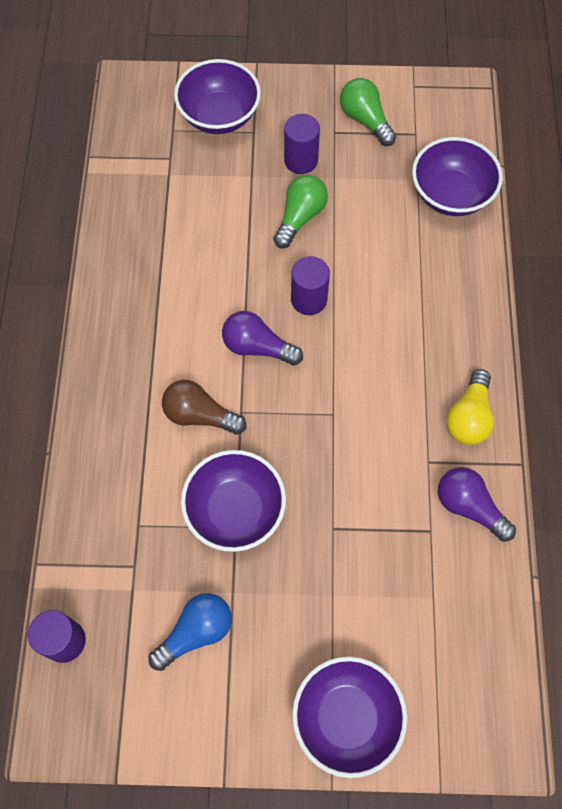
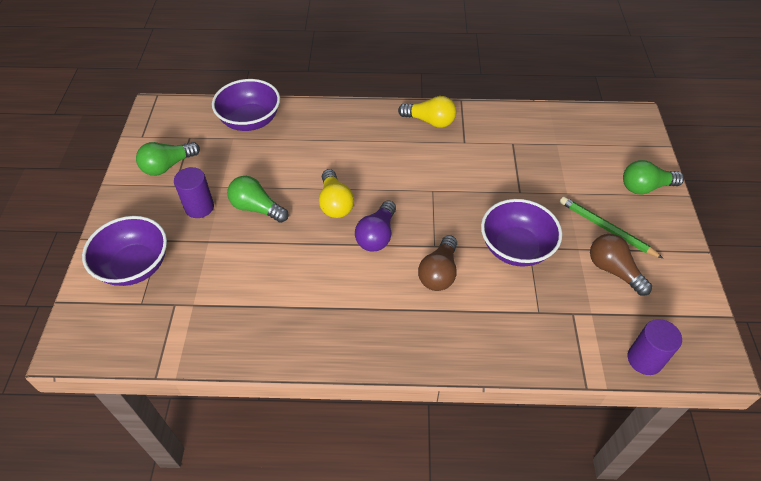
camera: 90 degrees left, 15 degrees down
blue light bulb [149,593,232,671] -> brown light bulb [590,234,652,296]
purple cylinder [291,256,330,315] -> yellow light bulb [319,169,354,218]
purple bowl [292,656,407,778] -> green light bulb [623,160,684,195]
purple light bulb [438,467,516,542] -> none
none -> green pencil [560,197,664,259]

